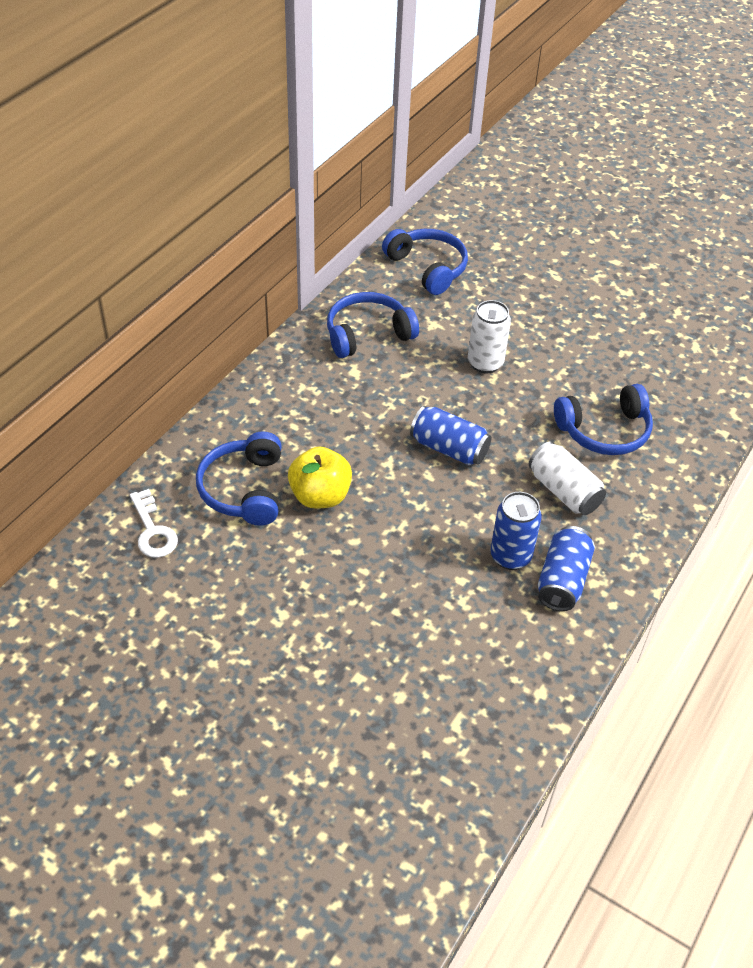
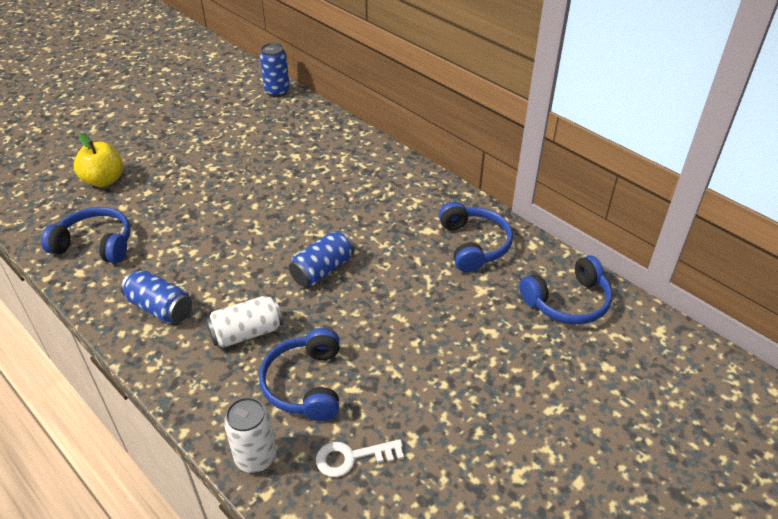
camera: 105 degrees right, 5 degrees down
white key [130,489,178,558] -> white key moved to [316,439,404,477]
blue headphones [196,431,282,526] -> blue headphones moved to [41,207,131,264]
yellow apple [288,446,352,509] -> yellow apple moved to [74,134,123,187]
white can [468,300,511,373] -> white can moved to [224,397,276,473]
blue can [490,492,542,570] -> blue can moved to [260,43,290,97]

